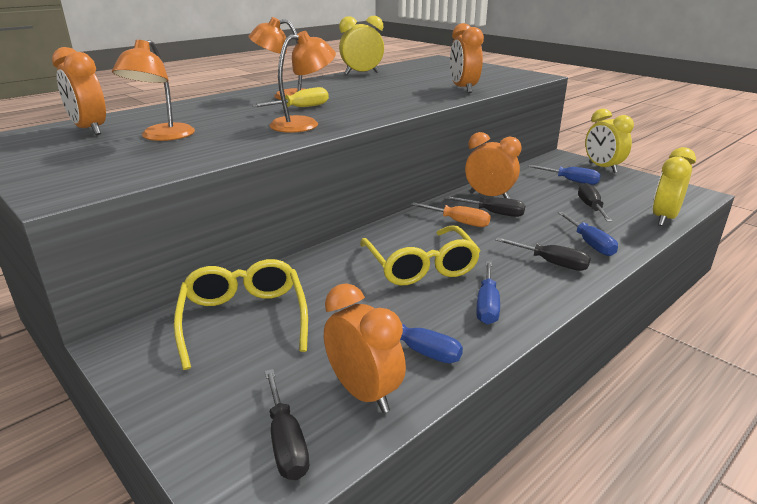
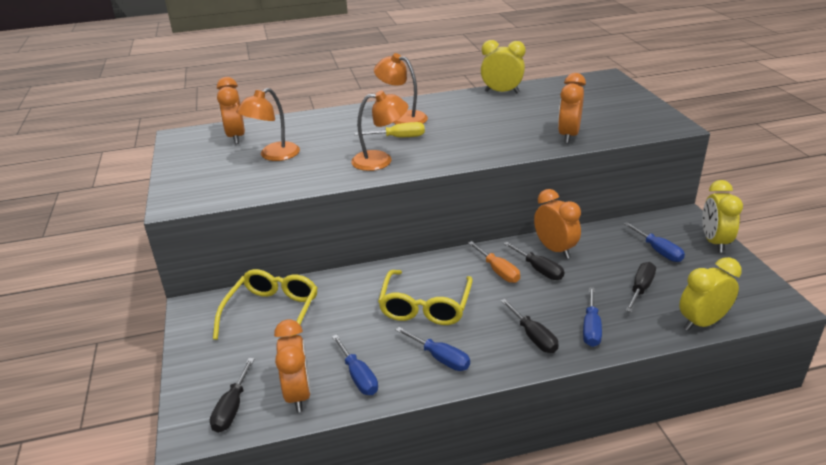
camera: 30 degrees right, 5 degrees up
blue screwdriver [476,261,500,324] -> blue screwdriver turned 90 degrees counterclockwise [396,327,470,371]

